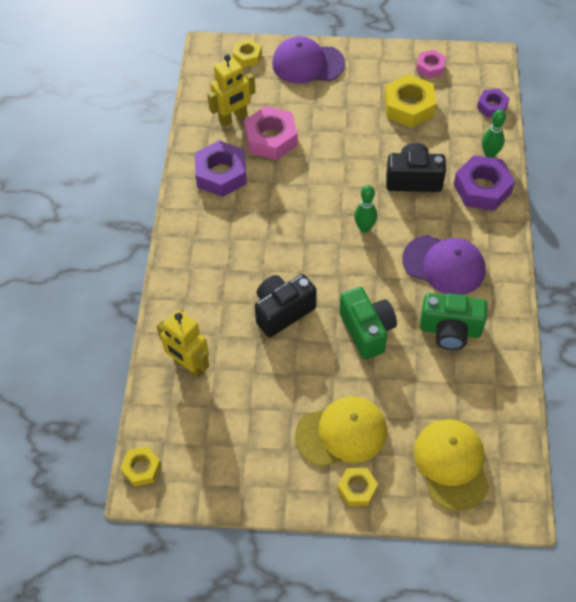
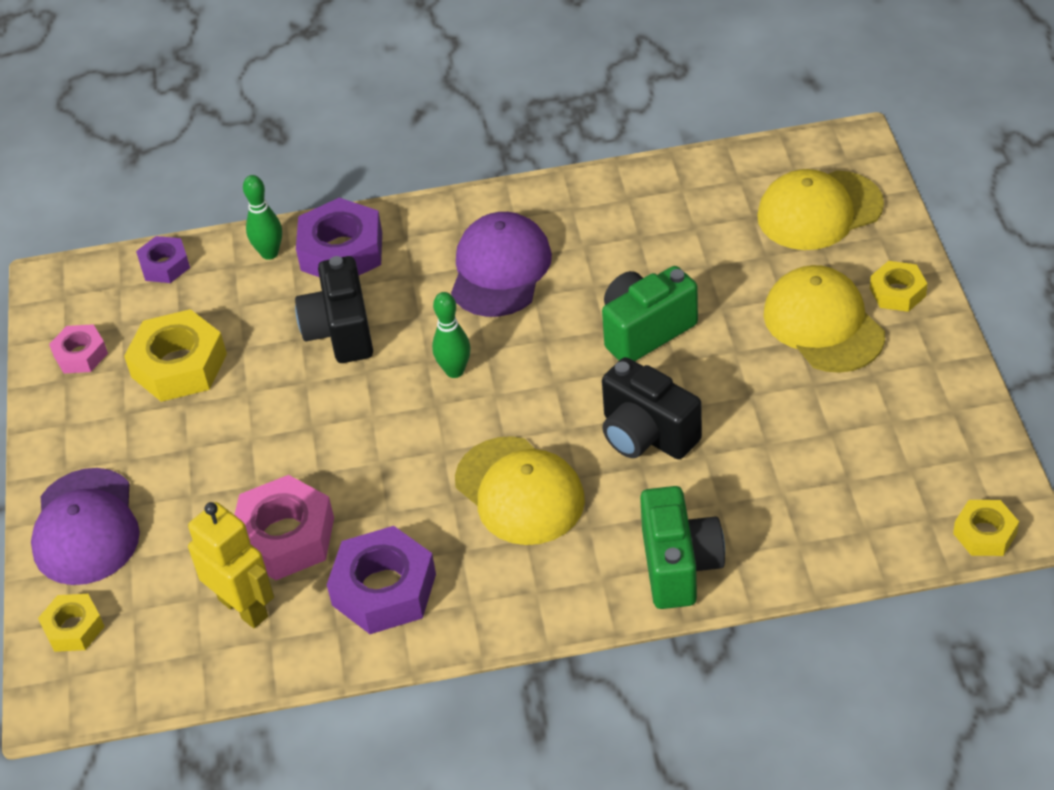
camera: 100 degrees left, 10 degrees down
yellow robot [157,310,209,378] -> none
green camera [420,293,487,350] -> green camera moved to [640,486,725,609]
none -> yellow cap [455,436,585,545]

